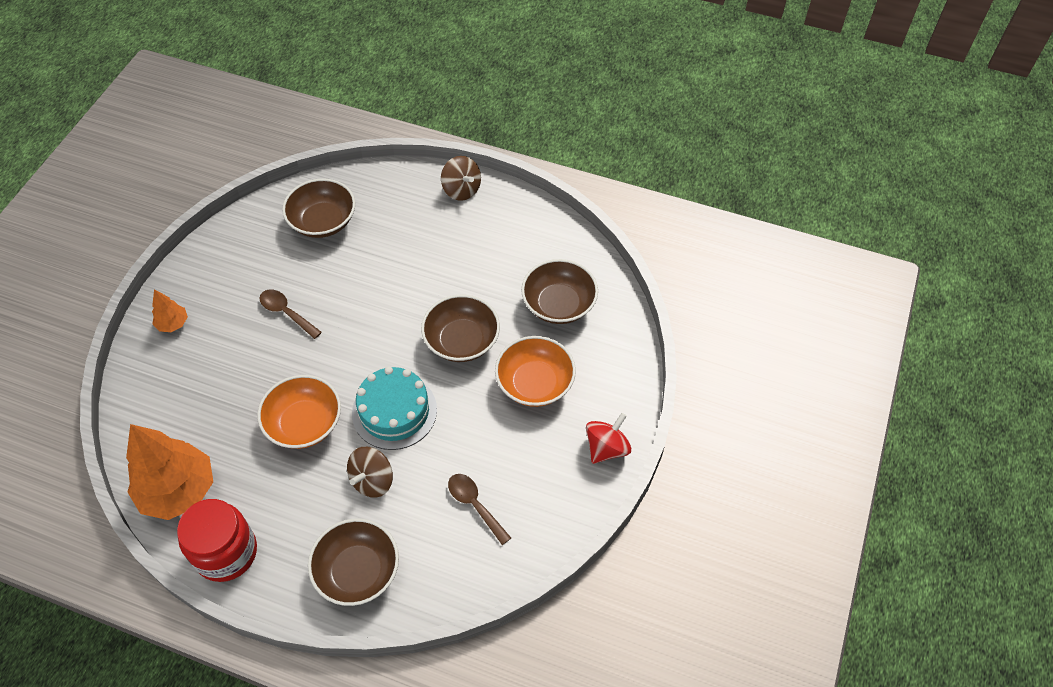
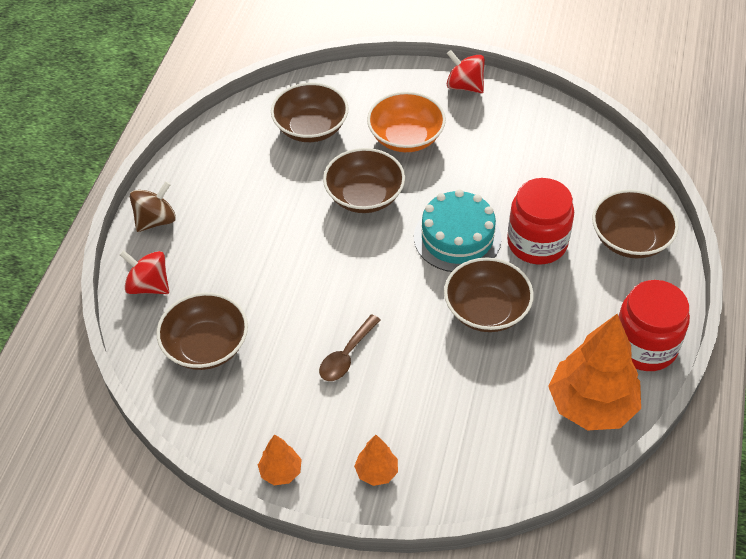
camera: 95 degrees left, 5 degrees down
orange bowl [257,375,341,449] -> brown bowl [444,258,534,332]
brown spinning top [347,447,393,498] -> red jar [507,178,574,264]
brown spoon [448,474,511,545] -> none
none -> red spinning top [120,250,169,294]
none -> orange tree [258,434,302,485]

